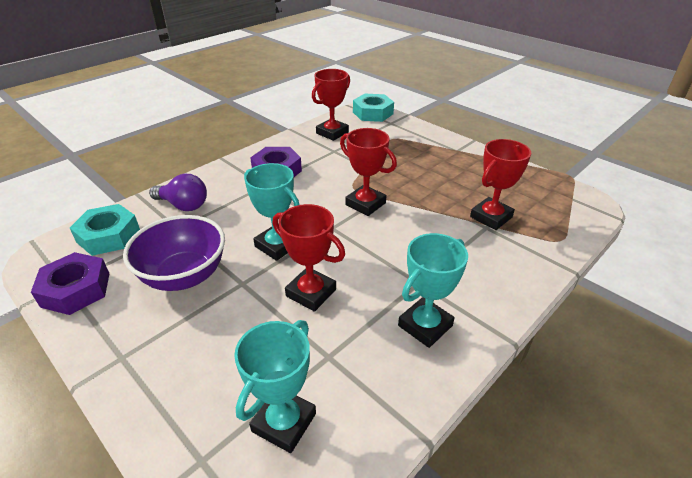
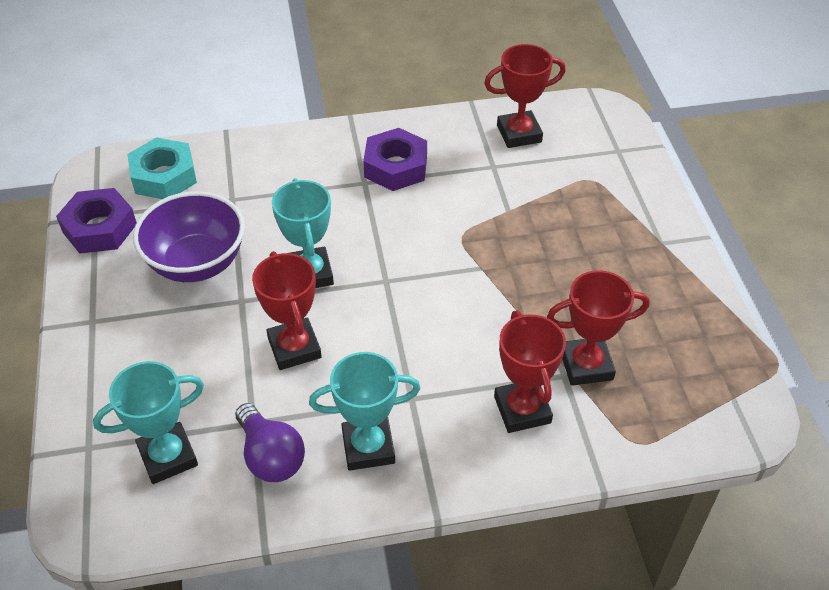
camera: 35 degrees right, 10 degrees up
purple light bulb [149,174,207,211] -> purple light bulb moved to [235,403,305,482]
red trophy [340,128,397,216] -> red trophy moved to [494,311,566,433]
turquoise nut [353,94,394,122] -> none

